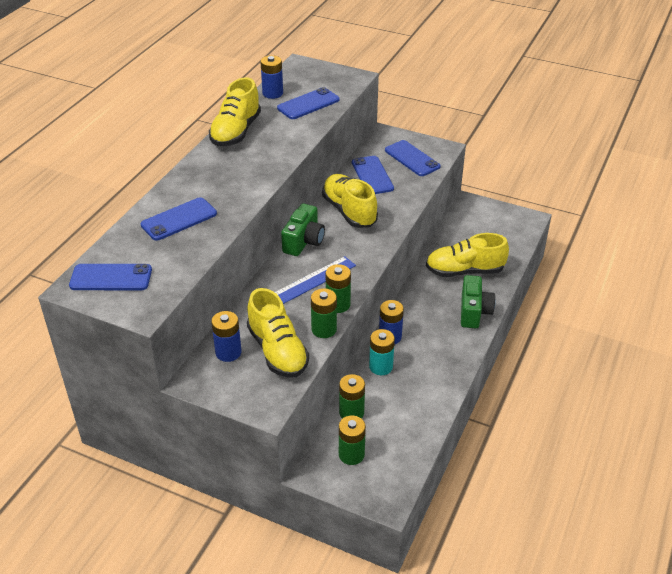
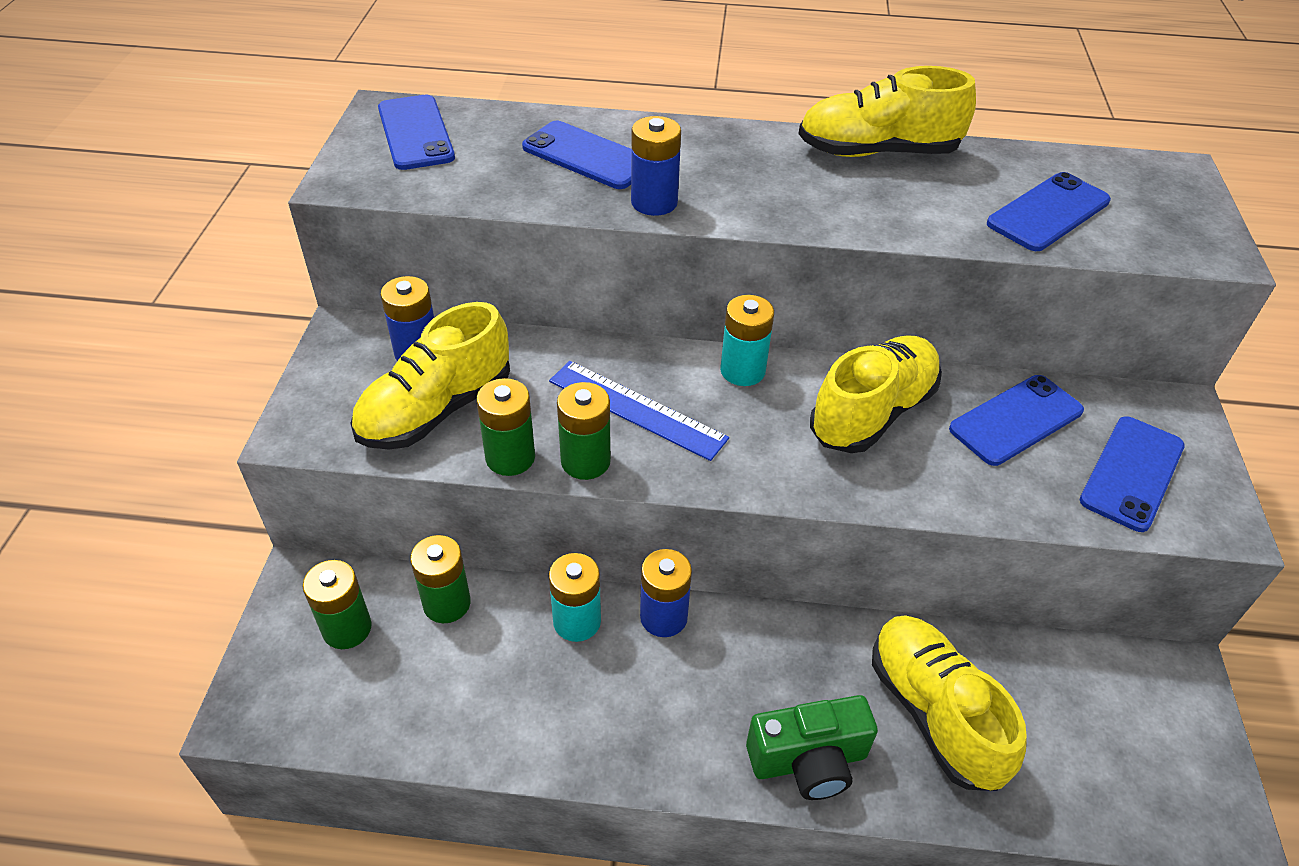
camera: 70 degrees right, 5 degrees up
blue battery [261,55,283,99] -> blue battery moved to [631,116,681,216]
blue phone [277,87,340,119] -> blue phone turned 75 degrees counterclockwise [987,172,1111,251]
green camera [281,204,325,256] -> turquoise battery [720,295,774,386]

